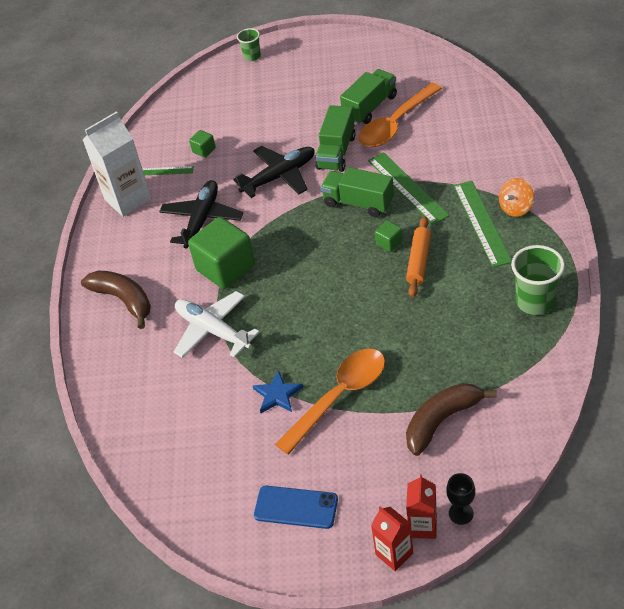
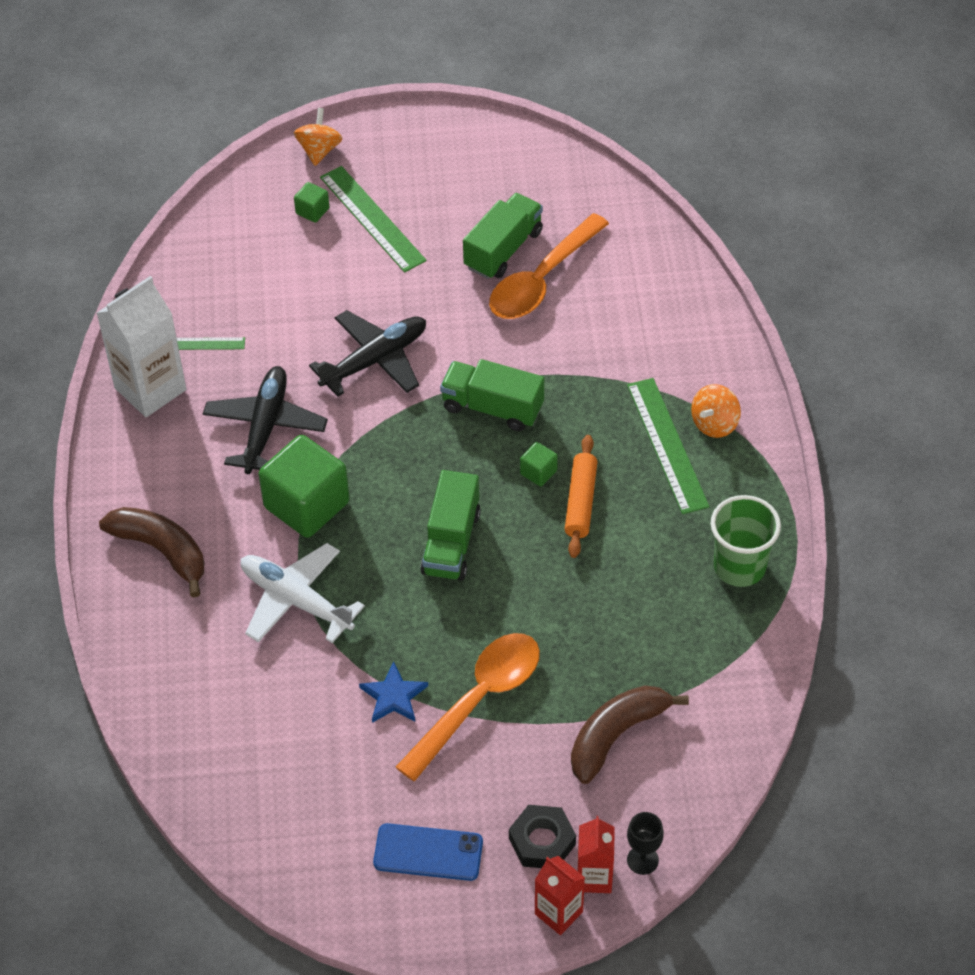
camera: 10 degrees left, 5 degrees up
green cube [189,130,216,158] -> green cube moved to [294,182,330,223]
green cup [237,28,261,61] -> orange spinning top [294,108,342,166]
green truck [315,105,355,172] -> green truck moved to [420,470,481,581]
green ruler [368,152,450,225] -> green ruler moved to [320,166,427,272]
none -> black nut [509,805,576,868]

